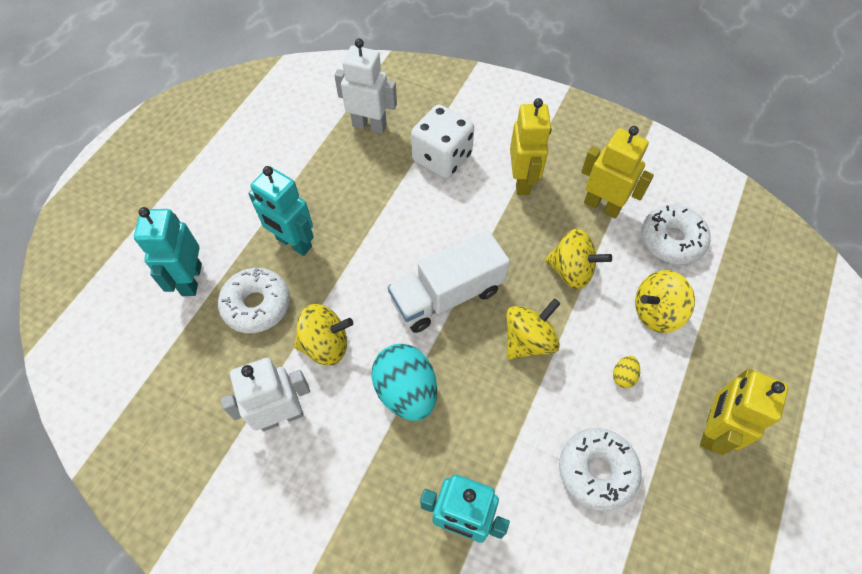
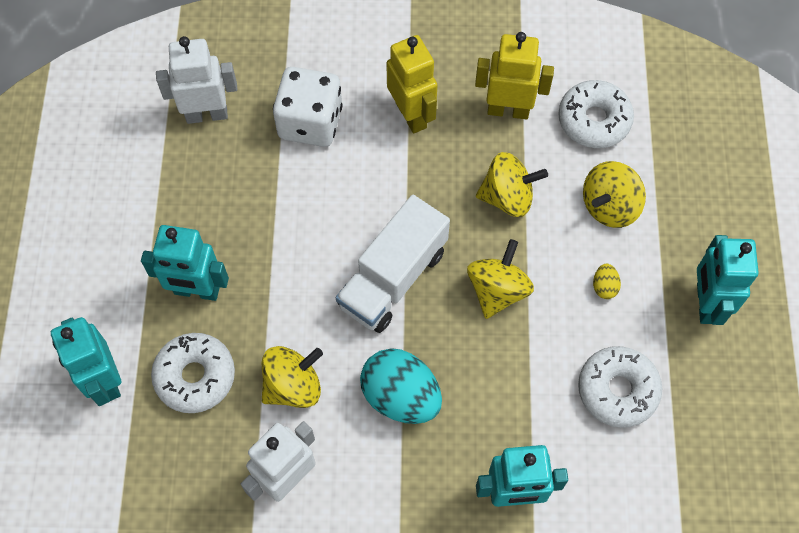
camera: 25 degrees left, 5 degrees up
yellow robot [700,369,788,455] -> turquoise robot [697,235,759,325]

